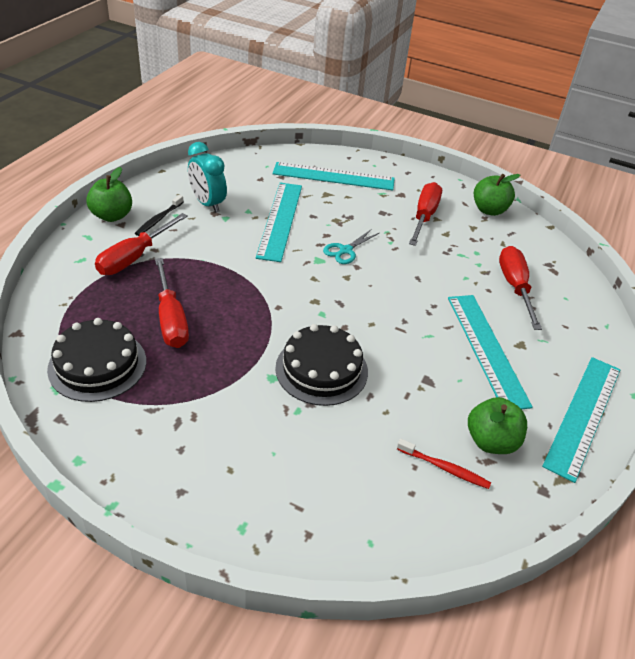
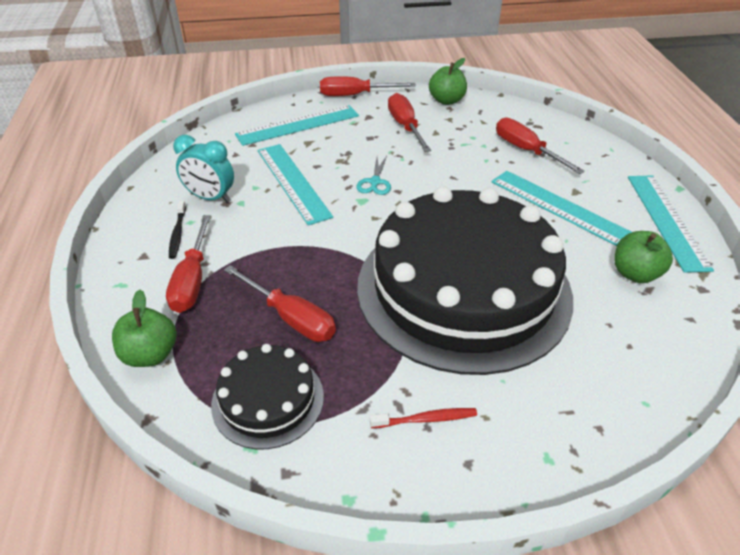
camera: 30 degrees left, 0 degrees up
green apple [86,167,132,222] -> green apple moved to [112,289,176,367]
black cake [275,324,368,406] -> black cake [357,186,573,375], size x2.25
red toothbrush [397,439,491,489] -> red toothbrush moved to [370,408,477,428]
none -> red screwdriver [320,76,416,96]

